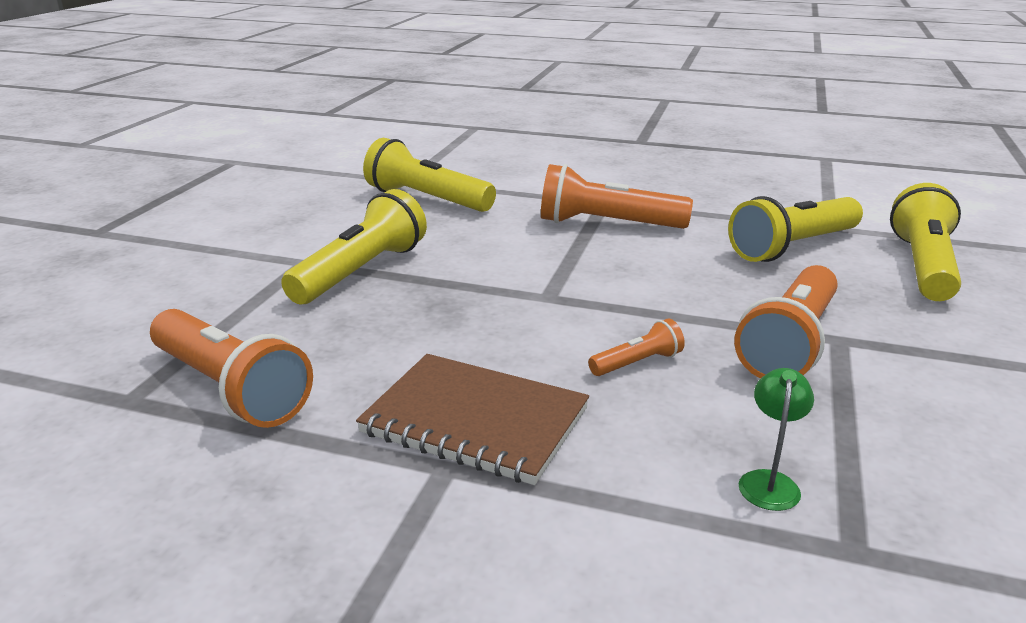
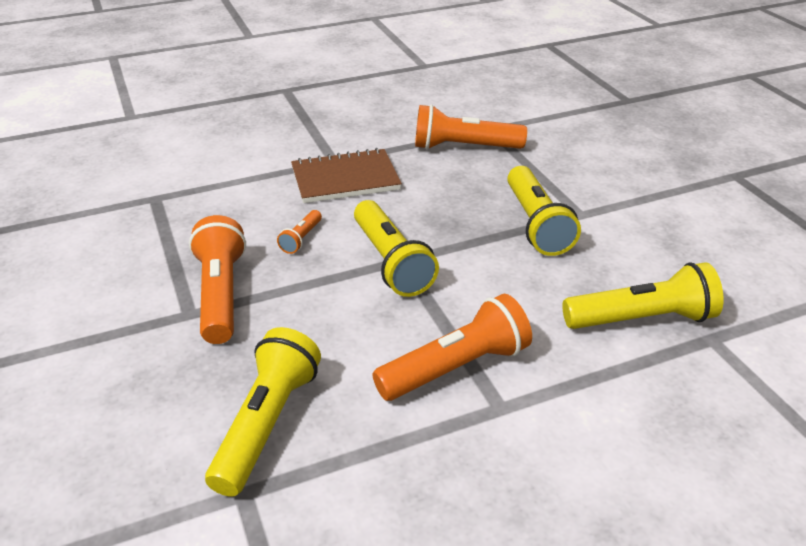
camera: 140 degrees right, 10 degrees up
green lamp [739,368,814,511] -> none
yellow flashlight [890,183,961,301] -> yellow flashlight moved to [354,200,439,297]

